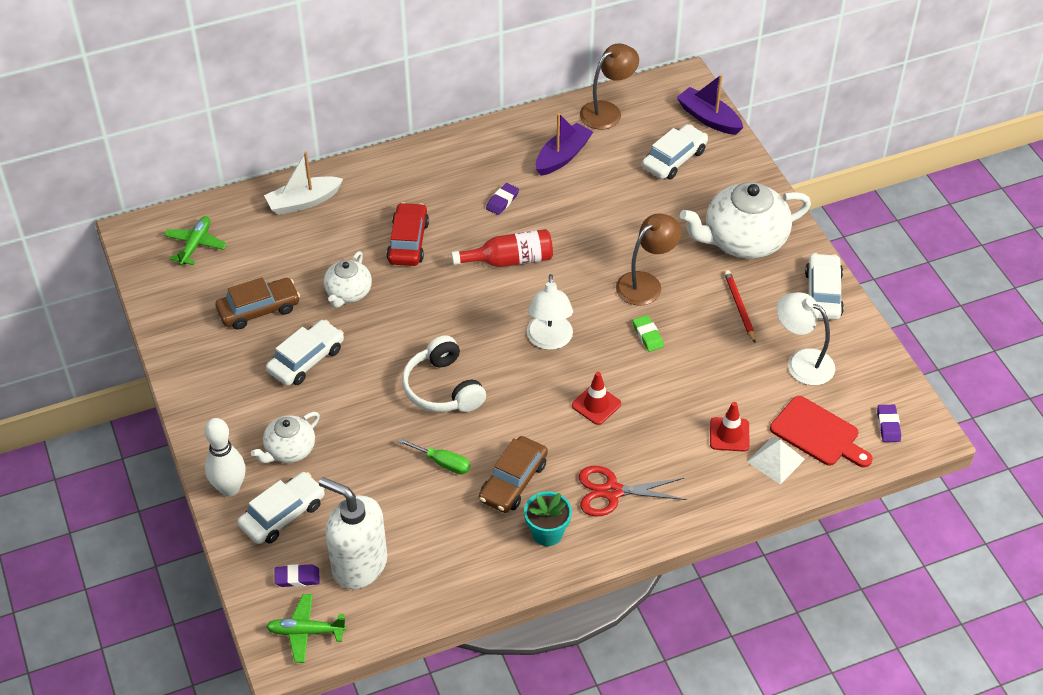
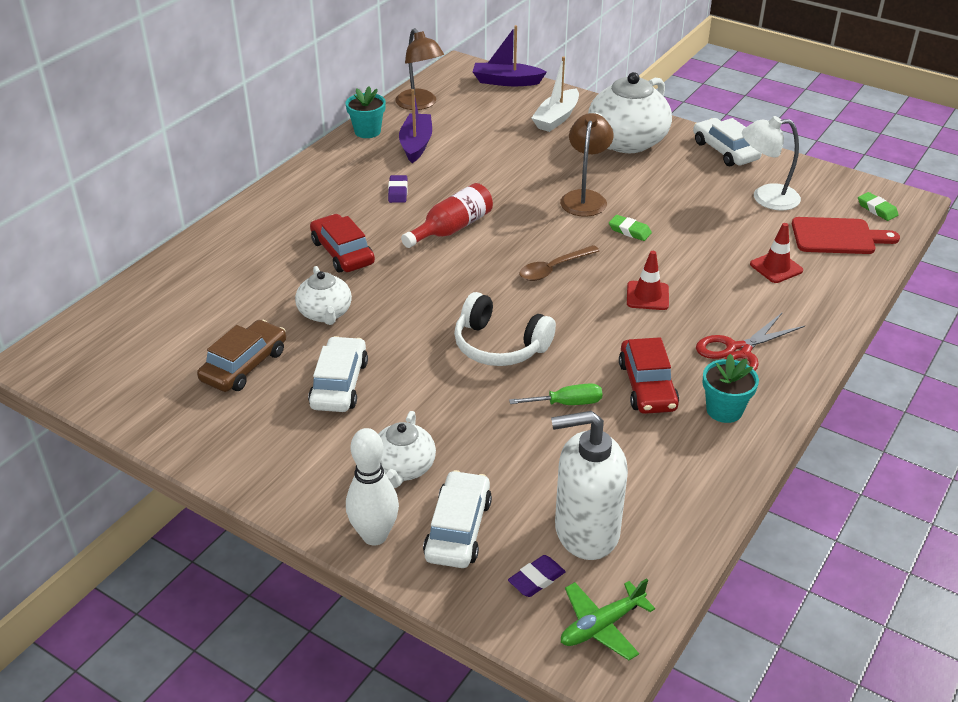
camera: 35 degrees left, 10 degrees down
green plane [164,216,227,265] -> none
white boat [264,151,343,215] -> white boat moved to [532,56,579,132]
brown car [479,436,548,513] -> red car [619,337,679,414]
white lamp [527,274,573,350] -> brown spoon [519,245,600,281]
brown lamp [580,44,639,129] -> brown lamp turned 135 degrees clockwise [395,28,444,110]
white car [642,124,708,179] -> none
red pencil [724,270,755,343] -> none
white pyramid [747,437,805,485] -> none
purple eraser [877,405,901,442] -> green eraser [858,192,899,221]
none -> turquoise flower pot [346,87,386,138]

